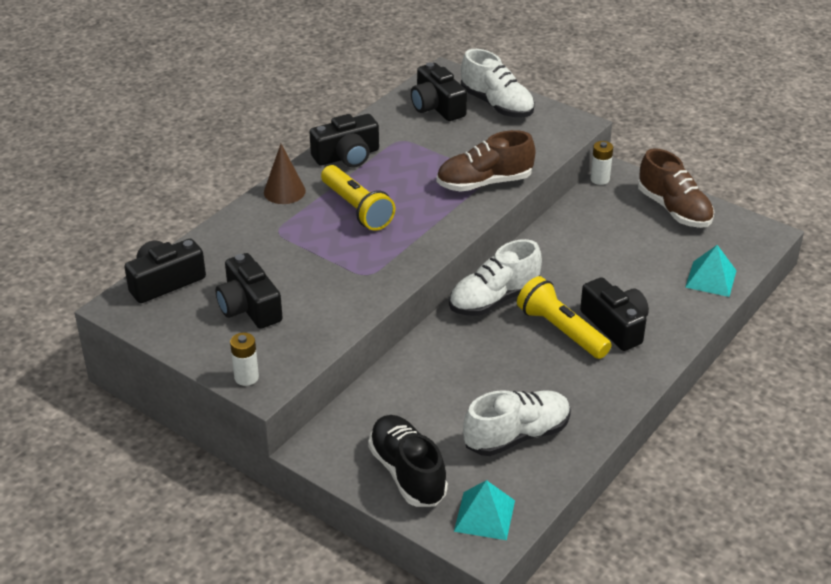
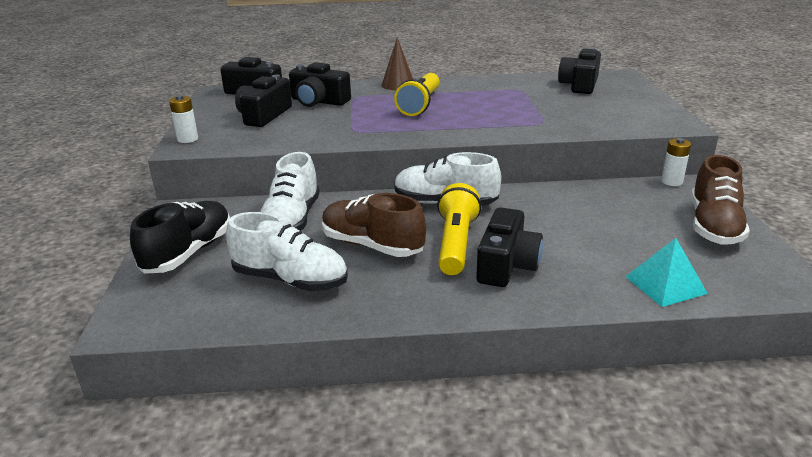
camera: 50 degrees right, 10 degrees down
black camera [309,114,379,168] -> black camera moved to [289,62,351,107]
brown shoe [437,130,535,192] -> brown shoe moved to [322,193,426,257]
turquoise pyramid [454,480,515,540] -> none
white shoe [461,49,535,117] -> white shoe moved to [260,152,320,231]

